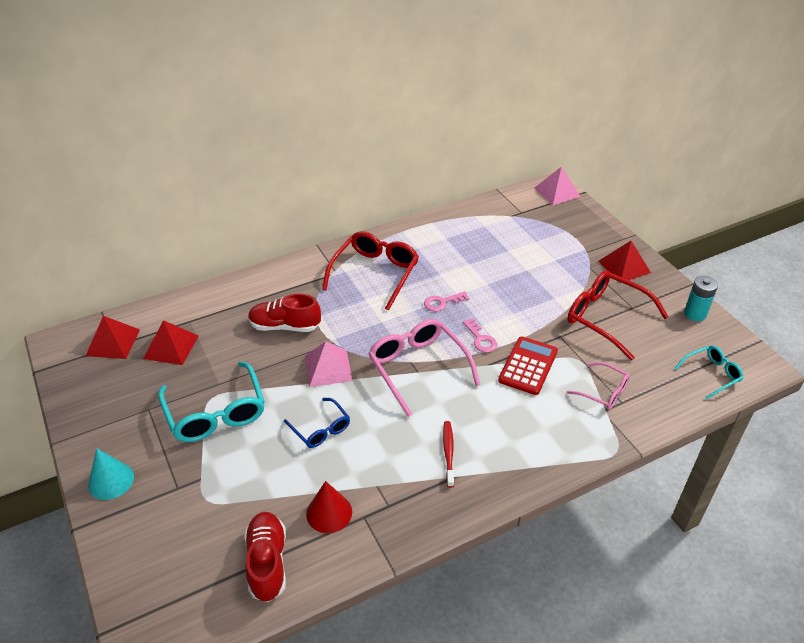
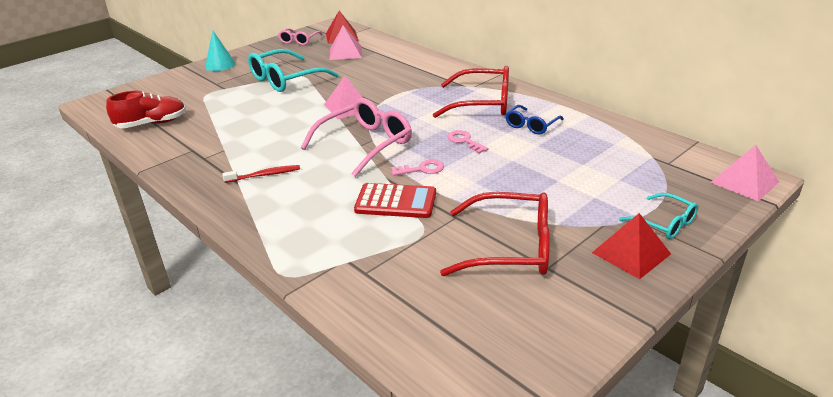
camera: 75 degrees right, 10 degrees down
red pyramid [143,320,198,365] -> pink pyramid [329,25,362,60]
red shoe [248,294,321,332] -> none
blue glasses [284,398,350,448] -> blue glasses moved to [505,105,564,134]
red cone [306,481,352,533] -> none
pink key [463,318,497,352] -> pink key turned 150 degrees counterclockwise [391,159,444,176]
pink glasses [567,362,630,410] -> pink glasses moved to [278,28,323,45]
red glasses [568,270,669,361] -> red glasses turned 75 degrees clockwise [440,192,550,276]
turquoise glasses [674,345,744,400] -> turquoise glasses moved to [619,193,698,239]
turquoise battery [684,276,718,321] -> none

